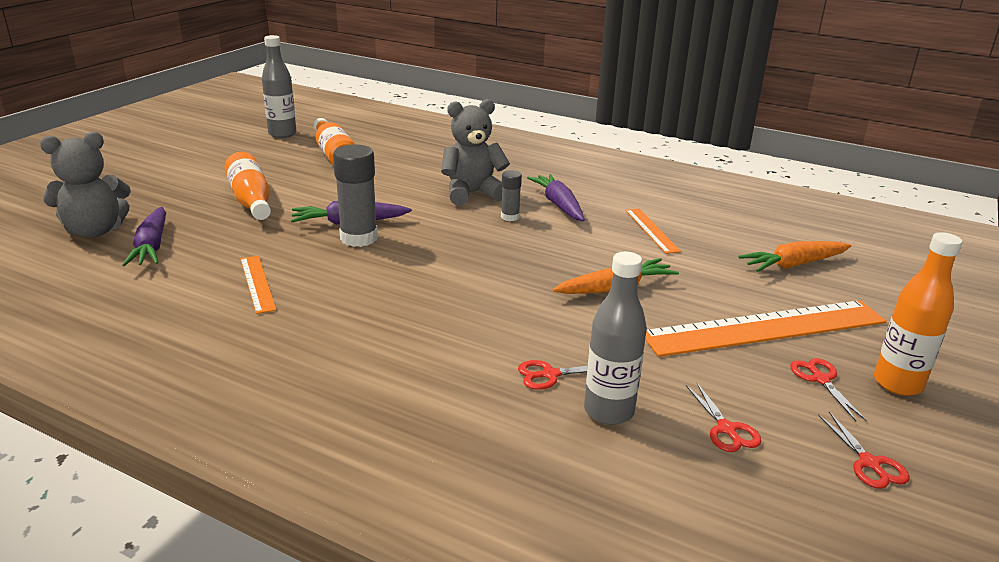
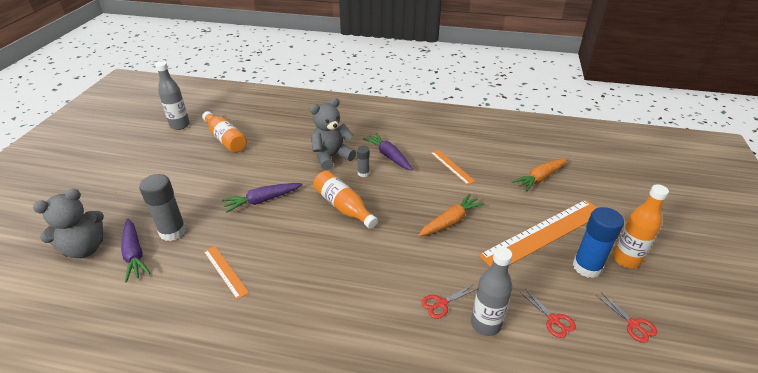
camera: 15 degrees left, 10 degrees up
orange bottle [224,152,271,220] -> orange bottle moved to [313,171,378,229]
grey glue stick [333,144,378,247] -> grey glue stick moved to [139,174,186,241]
red scissors [790,358,867,421] -> blue glue stick [573,207,624,278]

